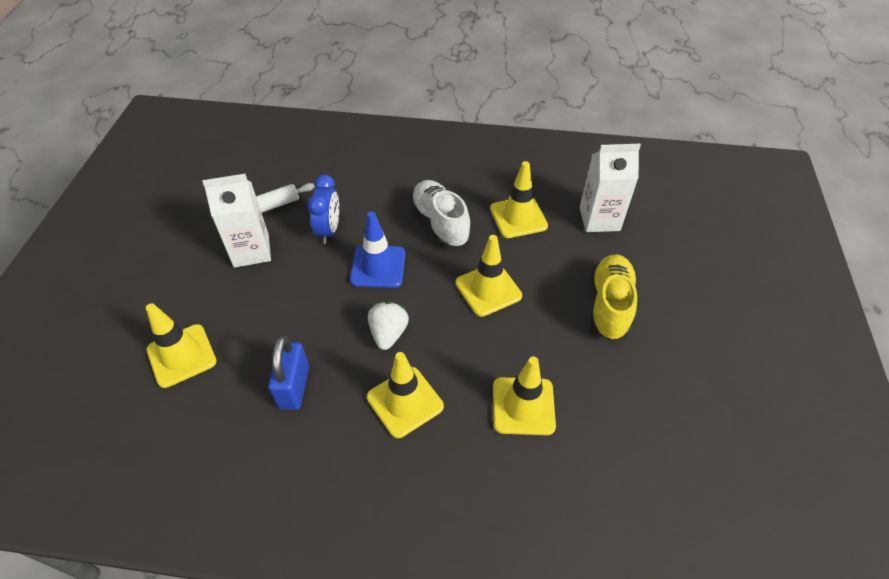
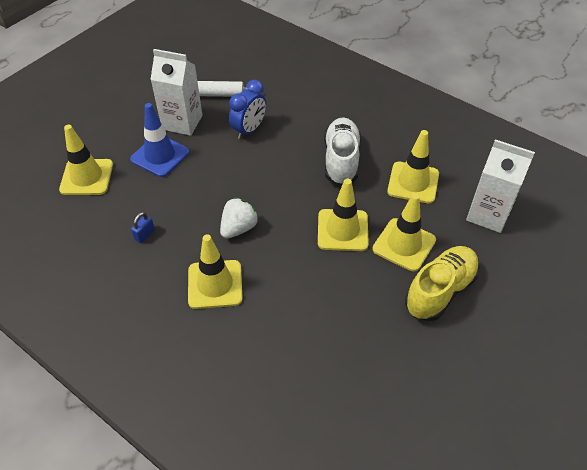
camera: 30 degrees right, 0 degrees up
blue padlock [268,336,309,410] -> blue padlock [131,212,155,243], size x0.50
blue traffic cone [350,211,405,288] -> blue traffic cone moved to [130,103,189,177]
yellow traffic cone [493,356,556,435] -> yellow traffic cone moved to [372,193,436,272]

